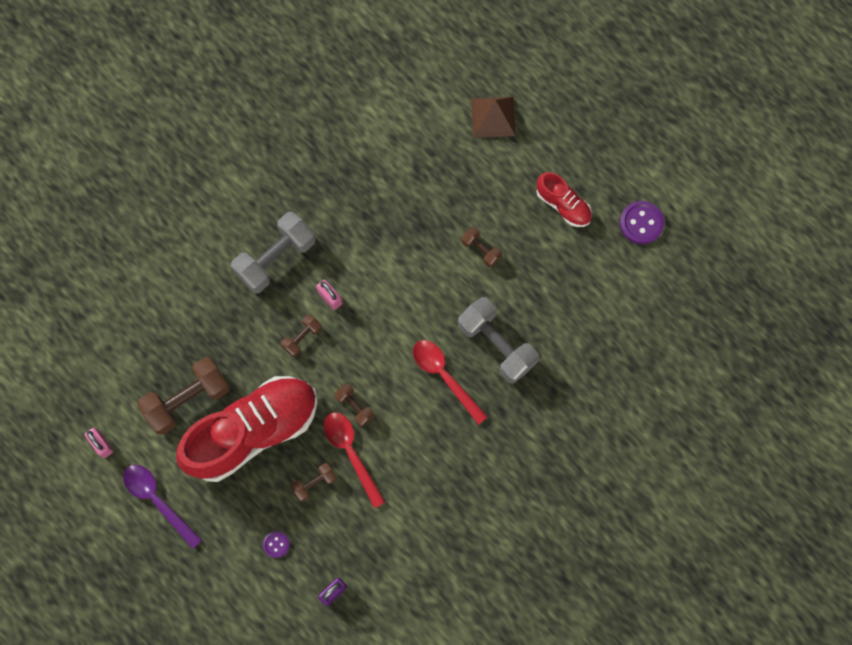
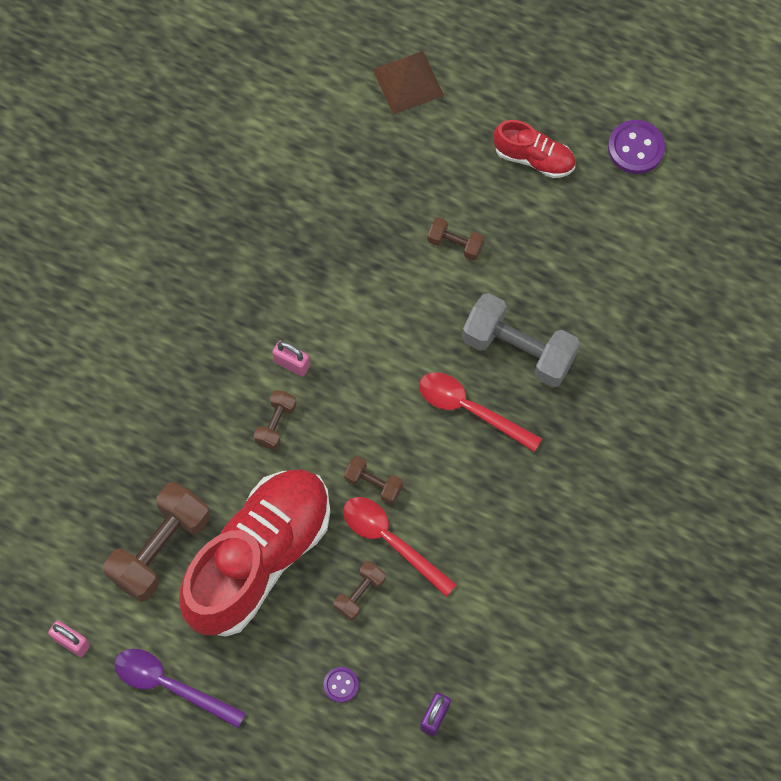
camera: 20 degrees left, 5 degrees down
grey dumbbell [231,212,315,293] -> none

